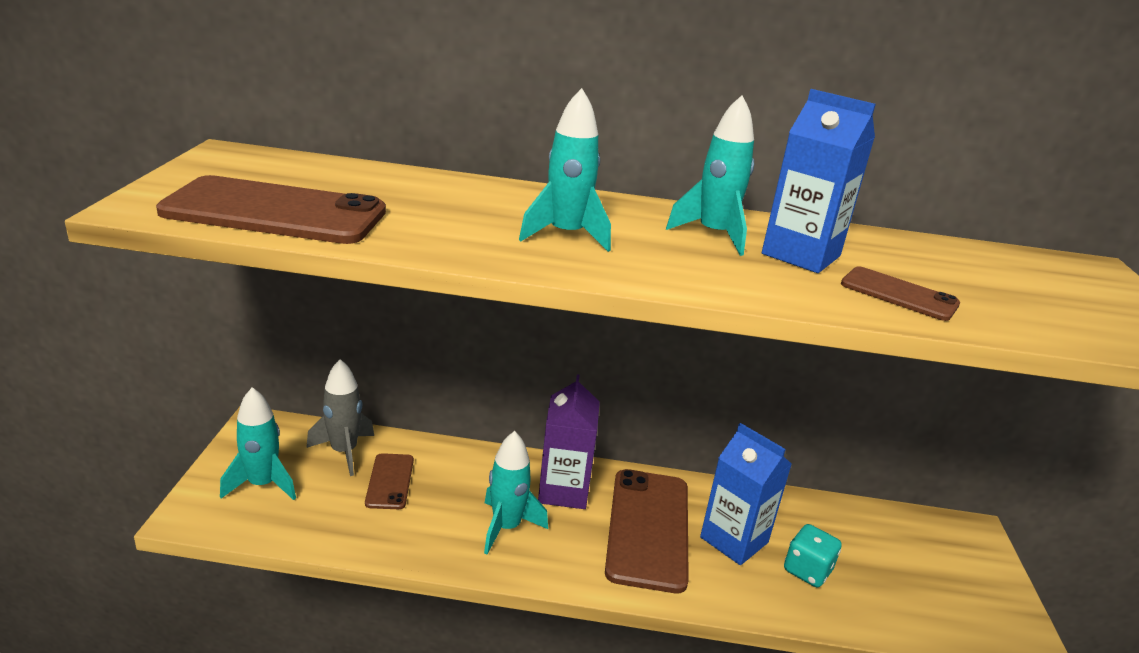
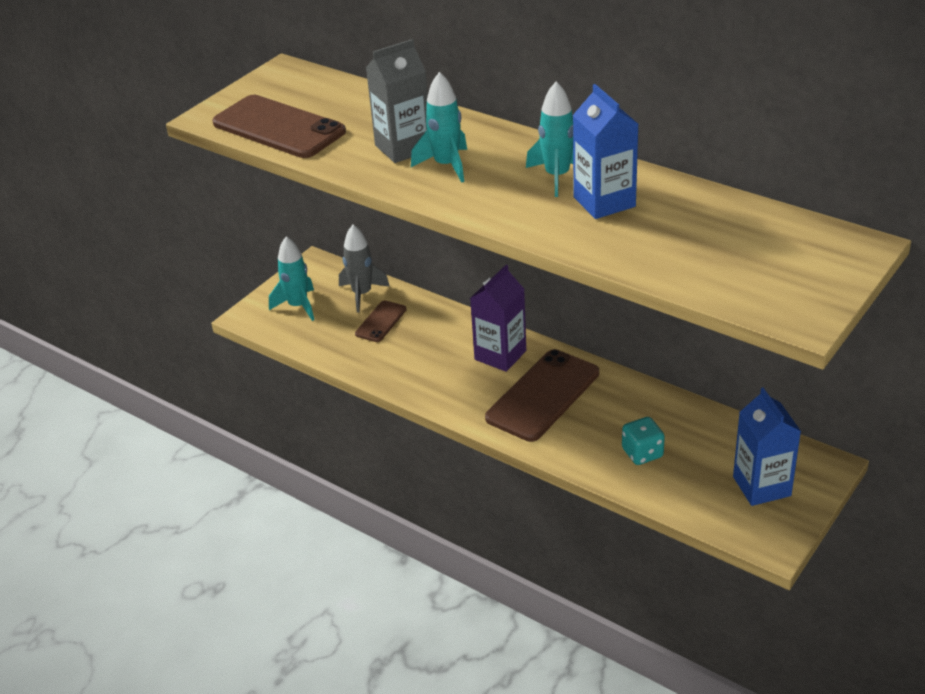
camera: 35 degrees right, 10 degrees up
turquoise rocket [484,431,548,555] -> none
blue carton [700,423,792,565] -> blue carton moved to [733,388,801,506]
brown phone [841,267,960,321] -> none
none -> grey carton [366,39,428,163]

